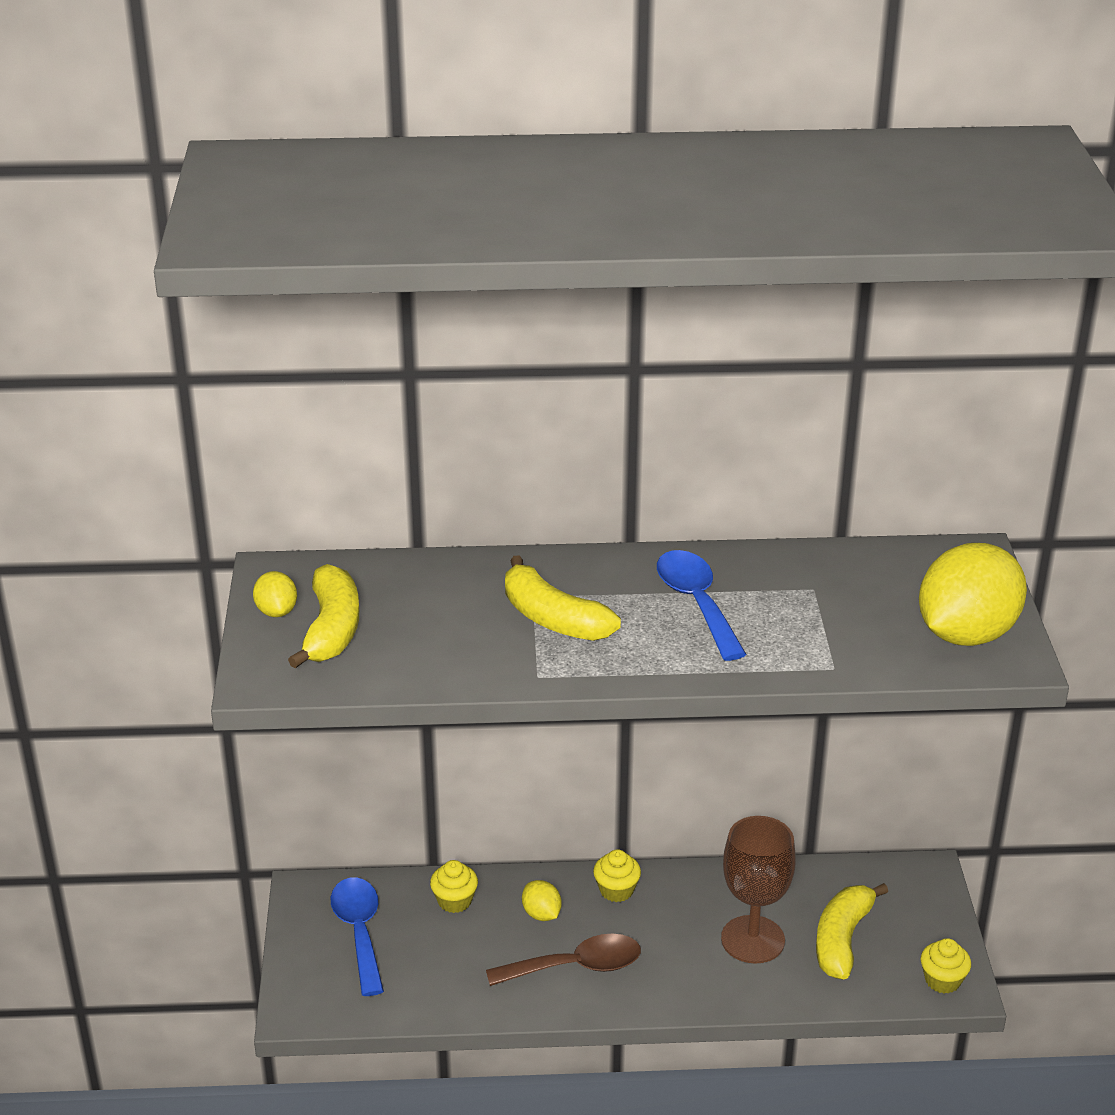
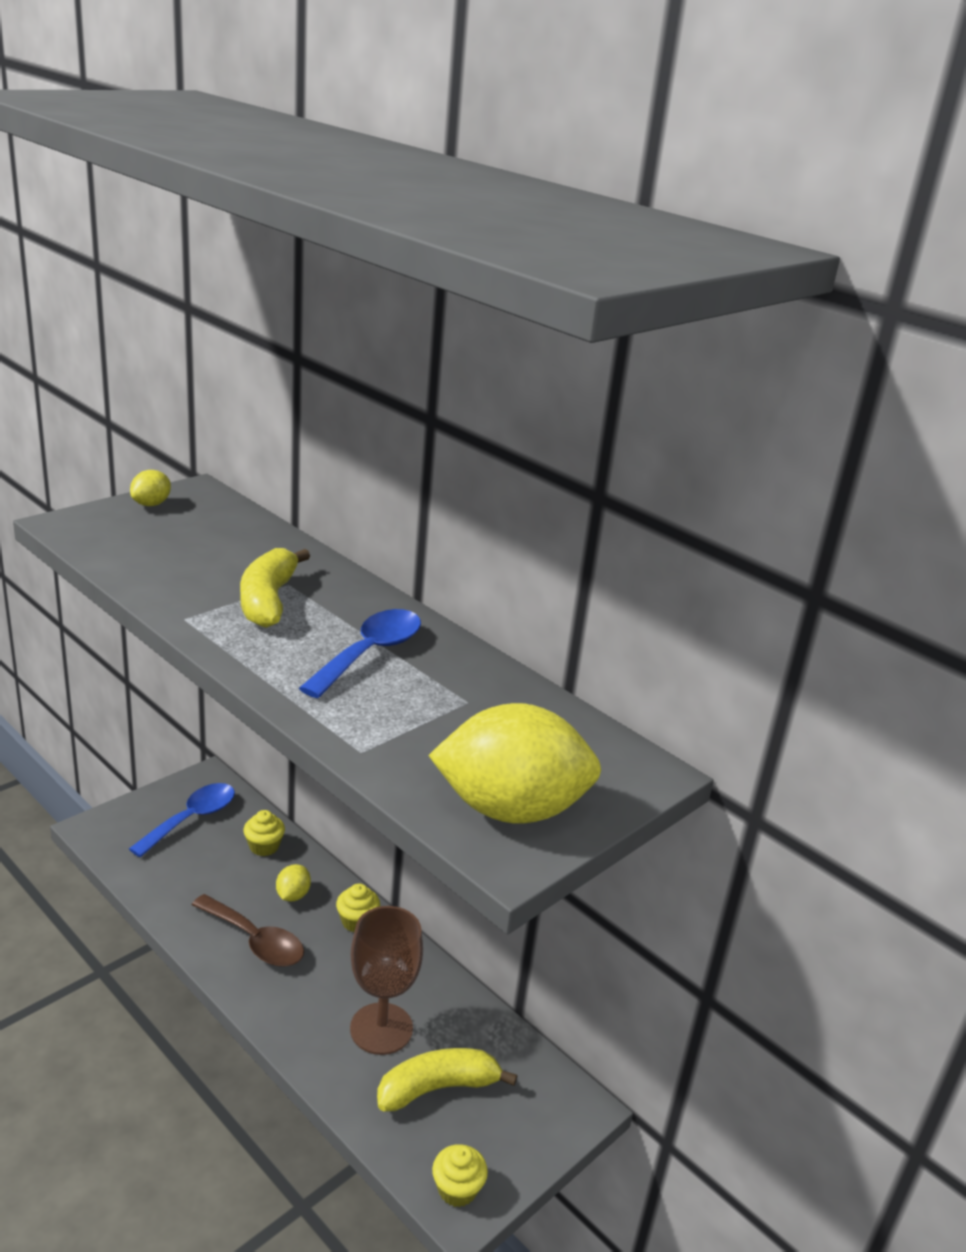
camera: 45 degrees right, 5 degrees down
yellow banana [288,564,359,668] -> none

